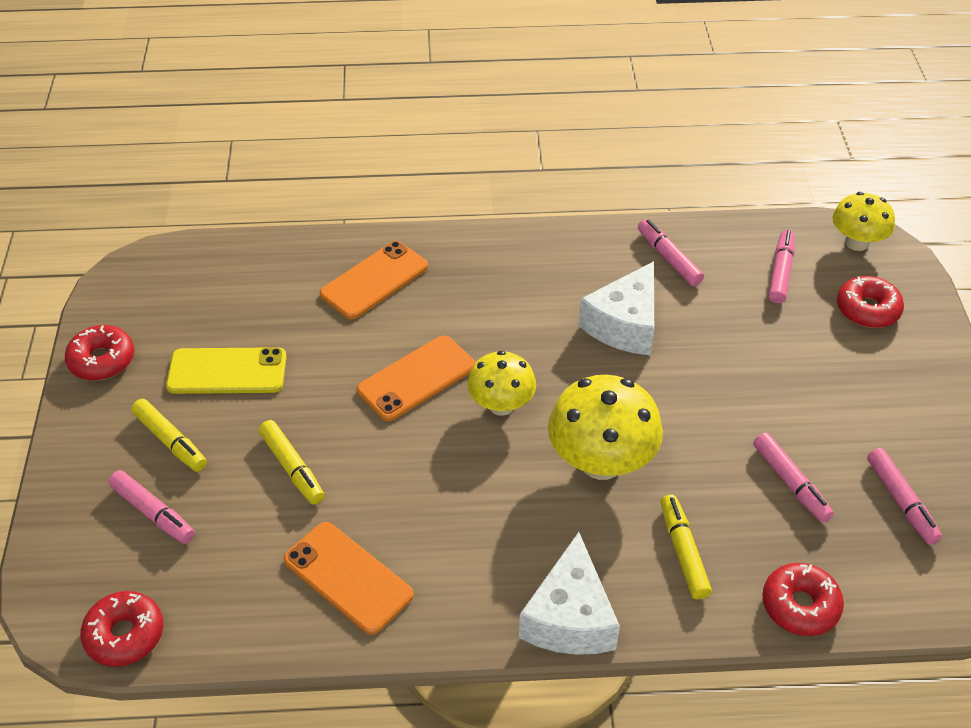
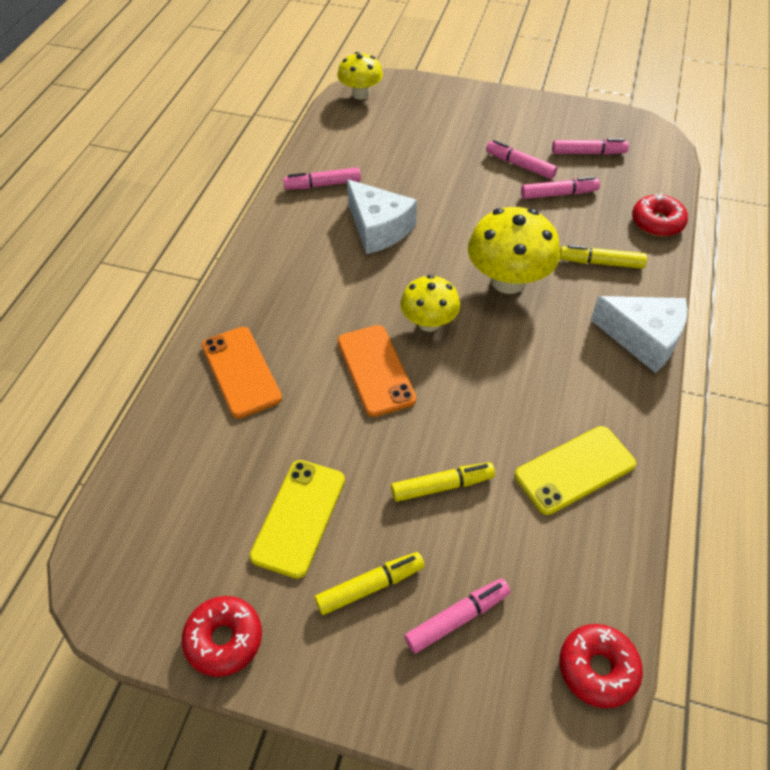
camera: 70 degrees left, 5 degrees up
orange phone [284,522,414,635] -> yellow phone [515,426,636,515]
pink marker [769,229,795,303] -> pink marker moved to [486,140,557,179]
red donut [837,276,904,328] -> none

